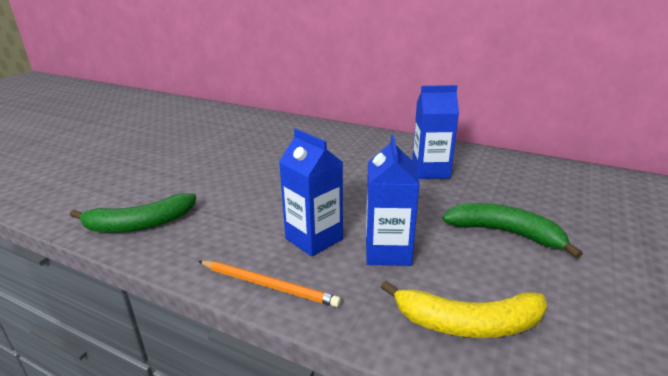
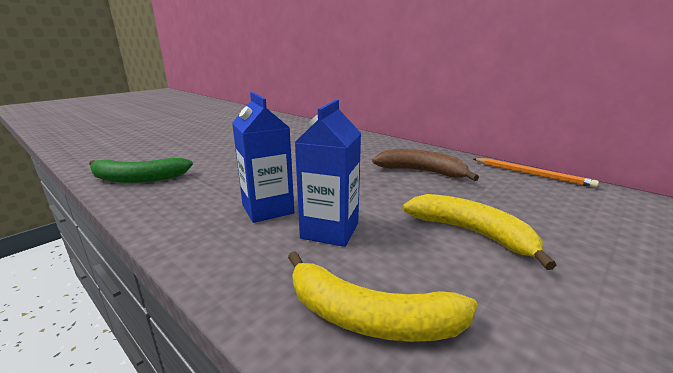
camera: 15 degrees right, 5 degrees down
orange pencil [198,261,341,307] -> orange pencil moved to [474,158,599,188]
blue carton [412,85,459,179] -> brown banana [372,149,479,181]
green banana [442,203,583,258] -> yellow banana [402,194,557,270]

